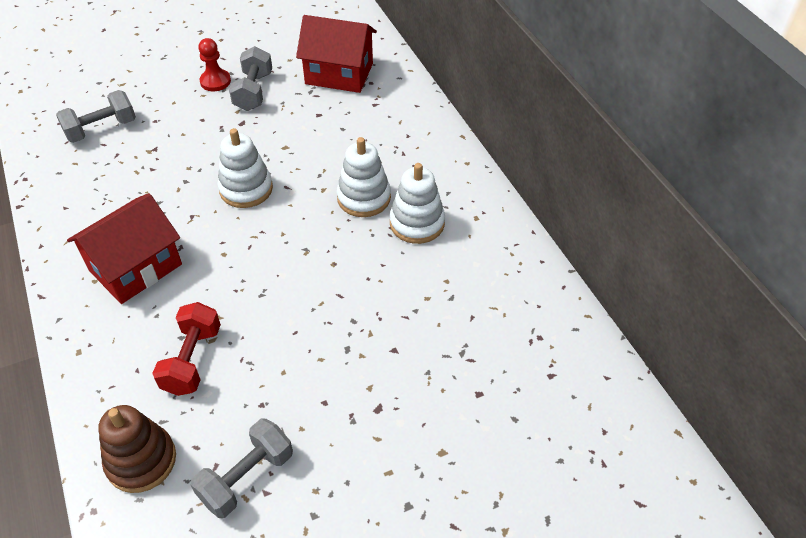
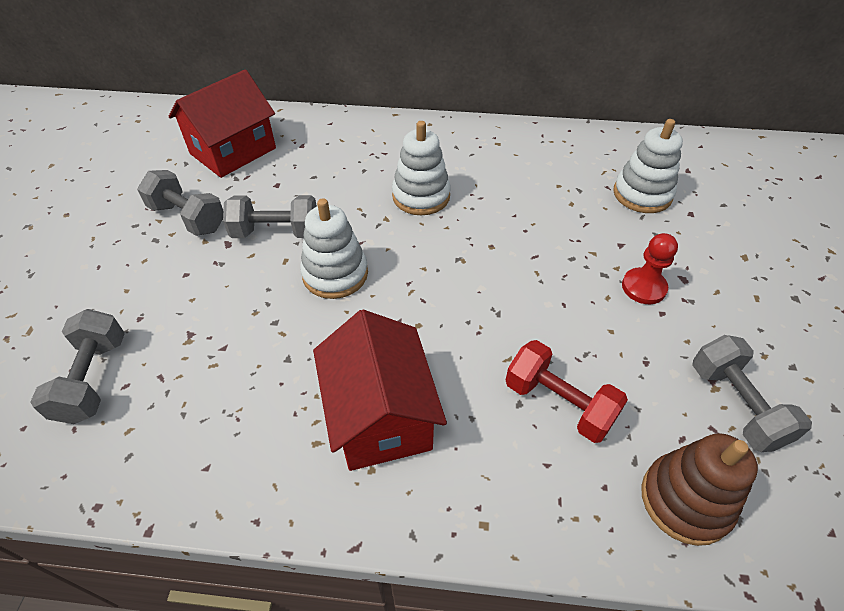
camera: 60 degrees left, 0 degrees up
red pawn [198,38,231,91] -> red pawn moved to [622,233,678,304]
white stacking toy [389,163,445,244] -> white stacking toy moved to [613,119,683,213]
none -> grey dumbbell [223,195,317,238]

